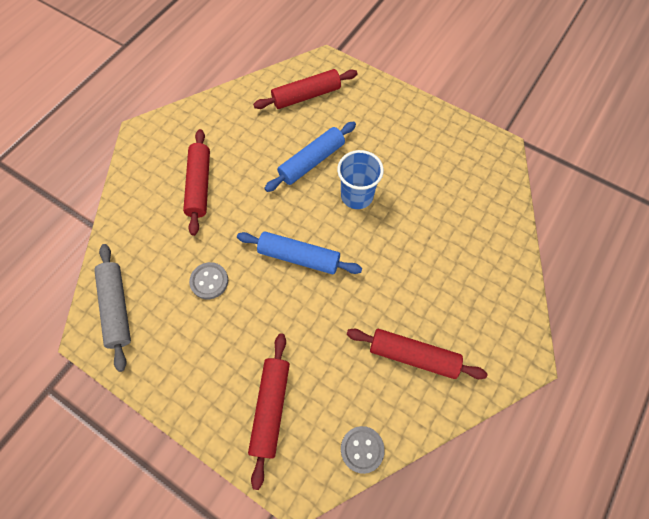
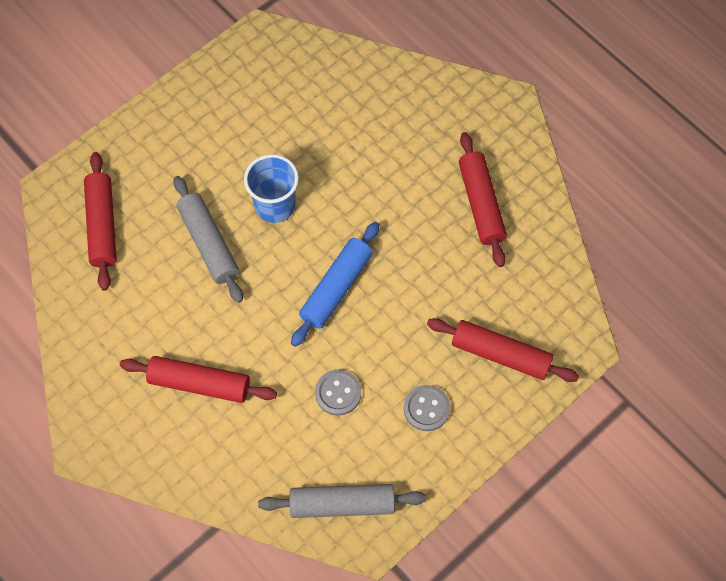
camera: 75 degrees left, 0 degrees up
blue rolling pin [264,121,356,192] -> grey rolling pin [174,176,243,303]
grey button [341,426,385,474] -> grey button moved to [404,385,450,431]
red rolling pin [347,329,487,379] -> red rolling pin turned 45 degrees counterclockwise [459,132,507,267]

